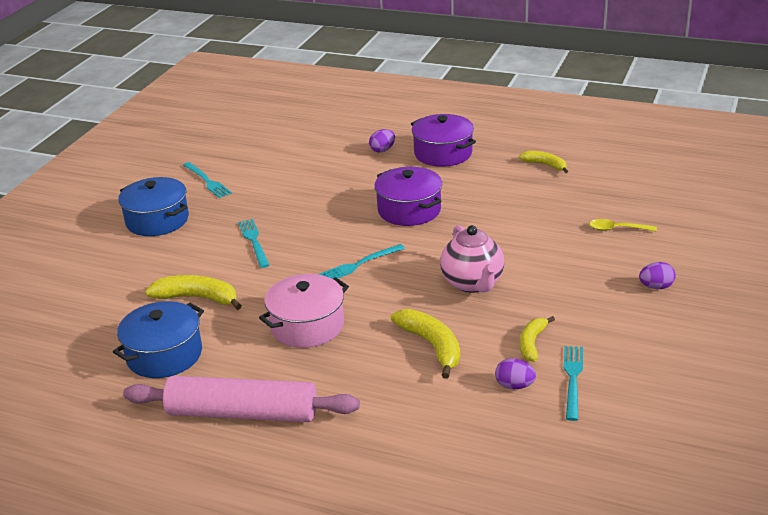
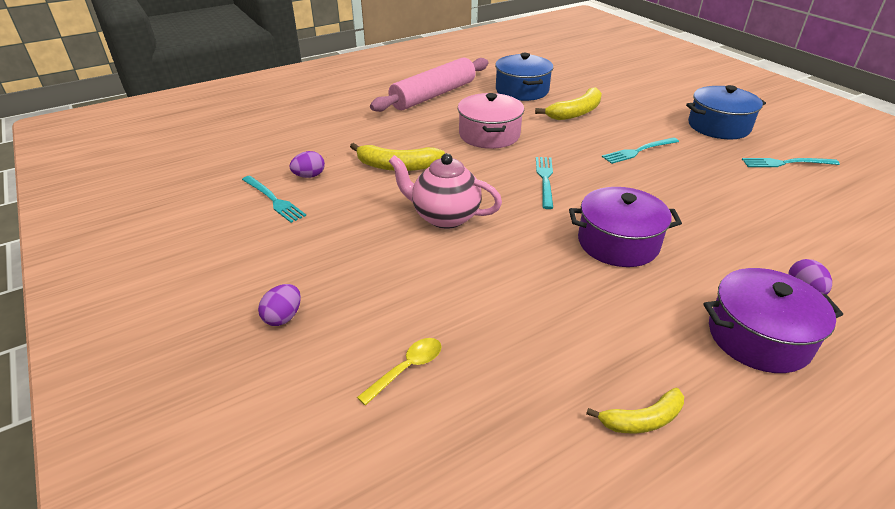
camera: 125 degrees right, 5 degrees up
turquoise fork [238,219,269,268] -> turquoise fork turned 135 degrees clockwise [602,137,679,164]
yellow banana [520,316,555,361] -> none

